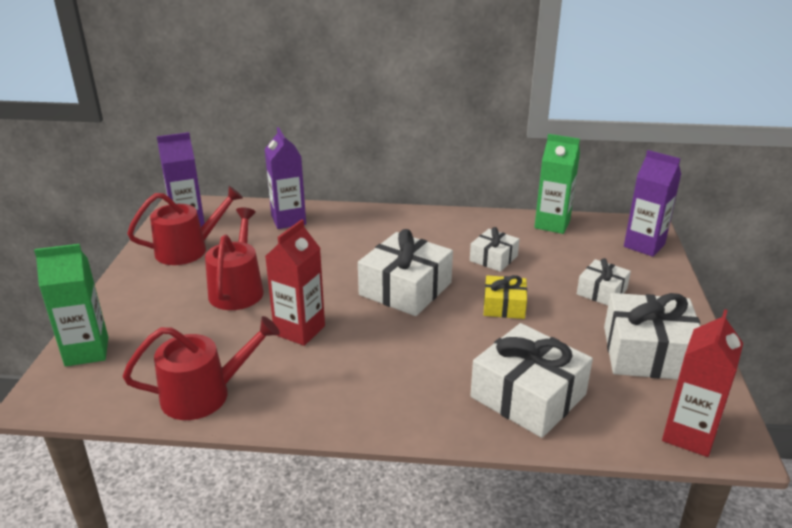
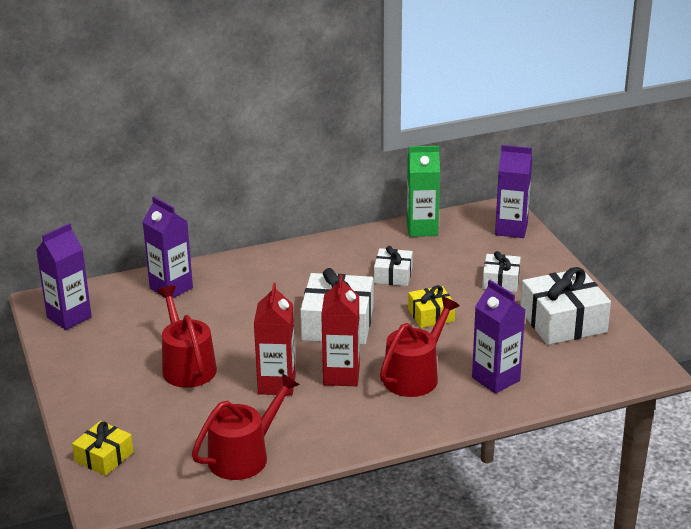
camera: 25 degrees left, 0 degrees up
green carton [34,244,108,367] -> yellow gift [72,421,133,476]
red watering can [127,186,243,265] -> red watering can moved to [380,297,460,397]
white gift [470,323,593,438] -> purple carton [472,280,525,394]
red carton [662,309,743,457] -> red carton moved to [321,275,360,386]

